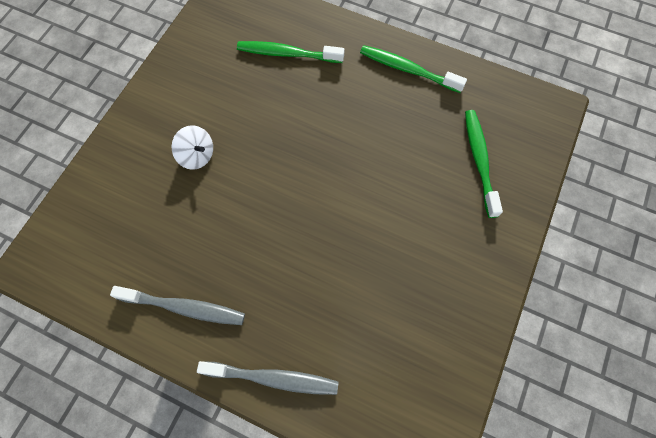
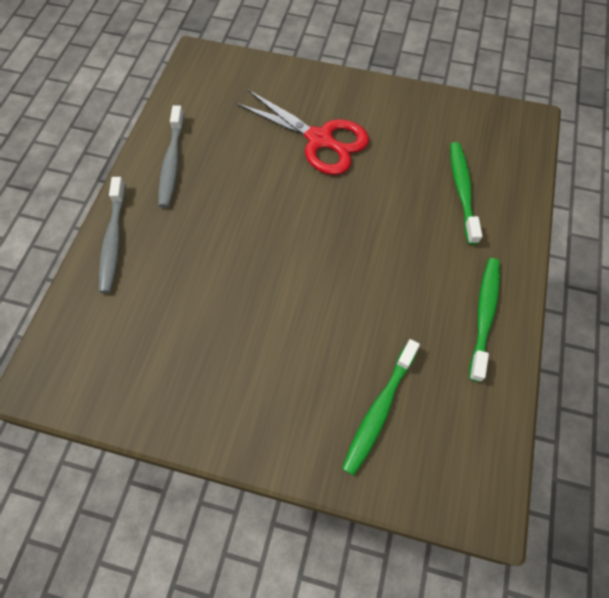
camera: 80 degrees right, 5 degrees down
white spinning top [172,125,213,170] -> red scissors [236,89,369,175]
green toothbrush [465,110,503,218] -> green toothbrush turned 135 degrees clockwise [342,339,420,476]

